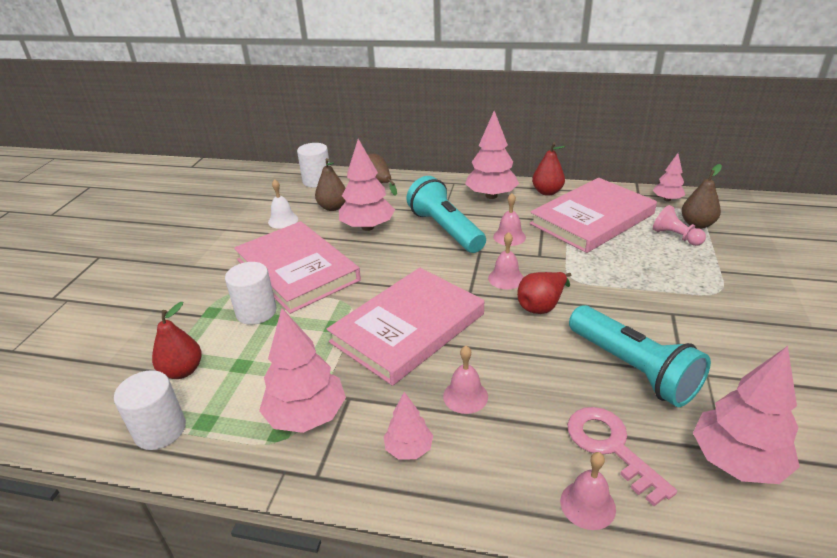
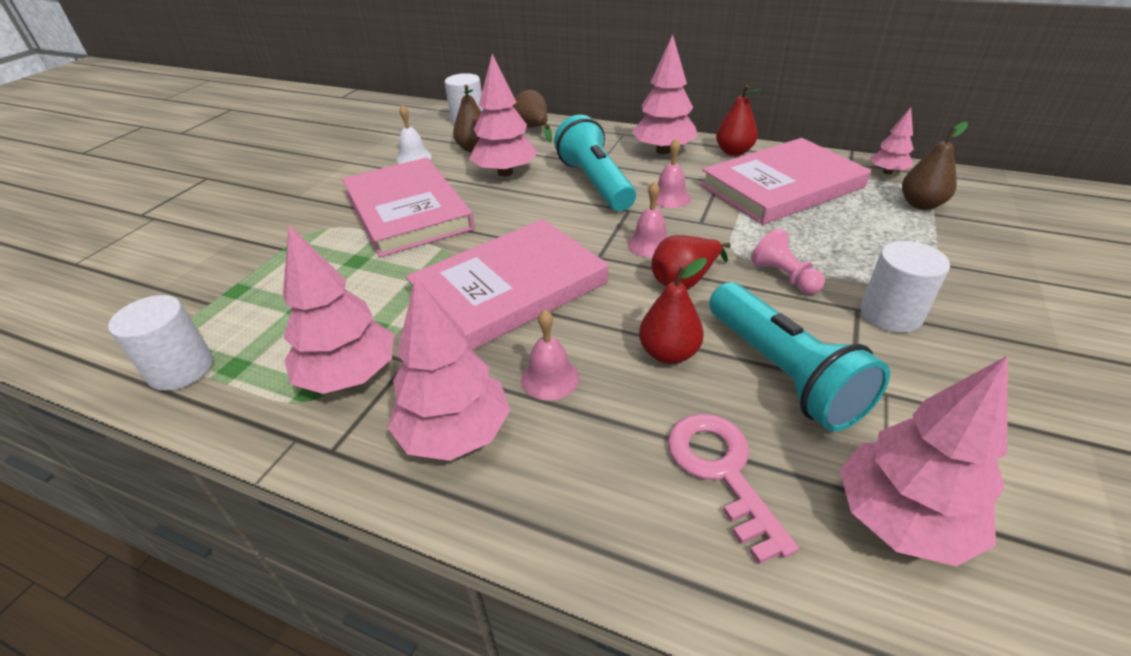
camera: 10 degrees right, 5 degrees up
red pear [152,302,202,379] -> red pear moved to [639,258,707,364]
white cylinder [225,262,277,325] -> white cylinder moved to [860,241,950,333]
pink tree [384,392,433,460] -> pink tree [388,277,510,461], size x1.80
pink bell [560,452,616,530] -> none
pink pawn [653,205,706,246] -> pink pawn moved to [751,229,825,294]

